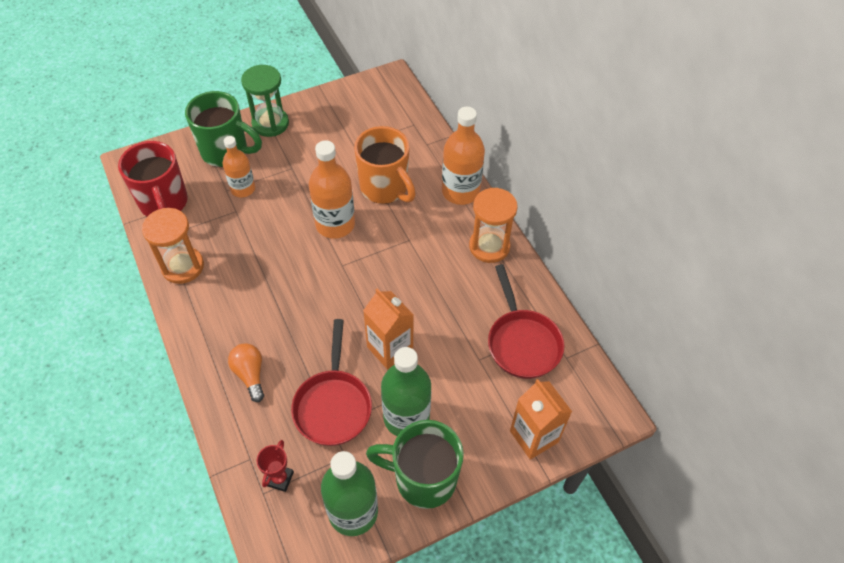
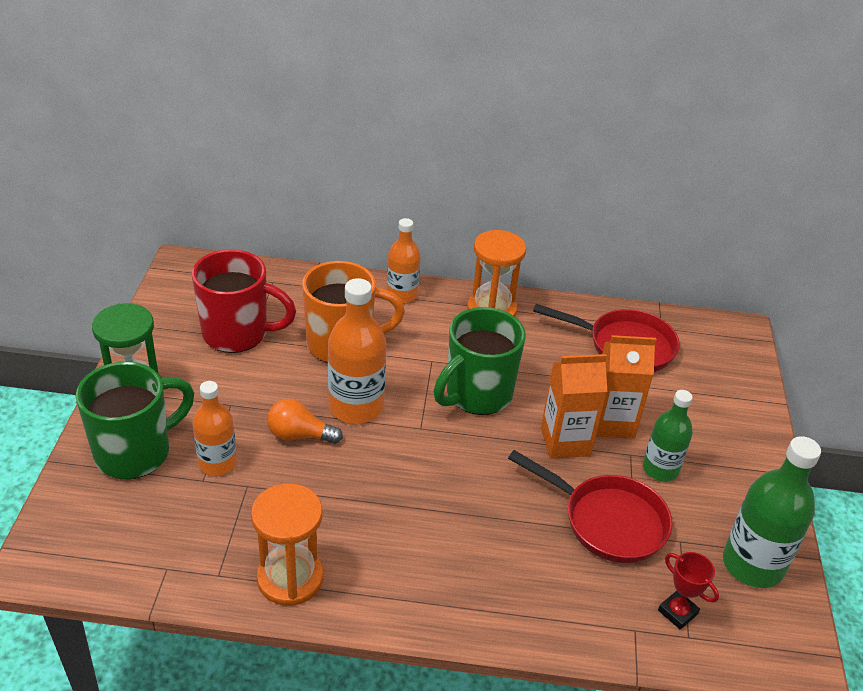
camera: 60 degrees left, 15 degrees down
red mug [118,141,188,216] -> red mug moved to [192,249,296,353]
orange light bulb [228,344,264,402] -> orange light bulb moved to [267,399,343,444]
green mug [366,420,464,509] -> green mug moved to [434,307,526,415]
green bottle [381,347,431,436] -> green bottle [643,390,693,481], size x0.65
orange bottle [442,107,485,205] -> orange bottle [387,218,421,303], size x0.65
orange carton [510,379,572,459] -> orange carton moved to [596,335,657,439]

